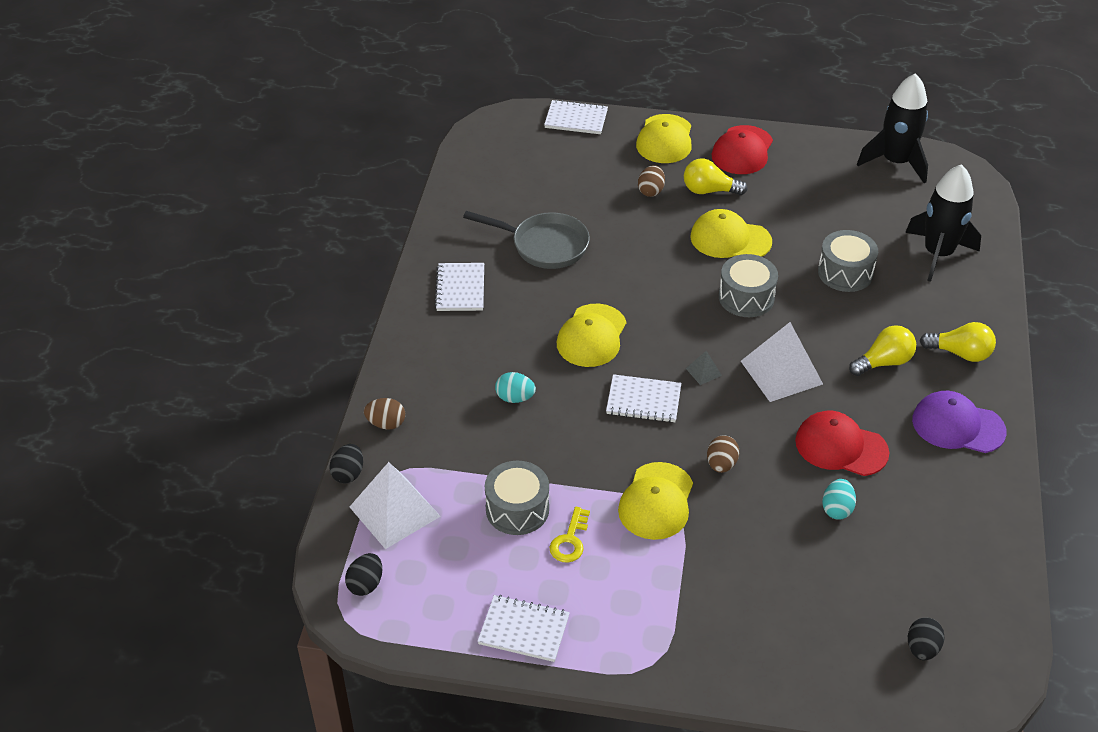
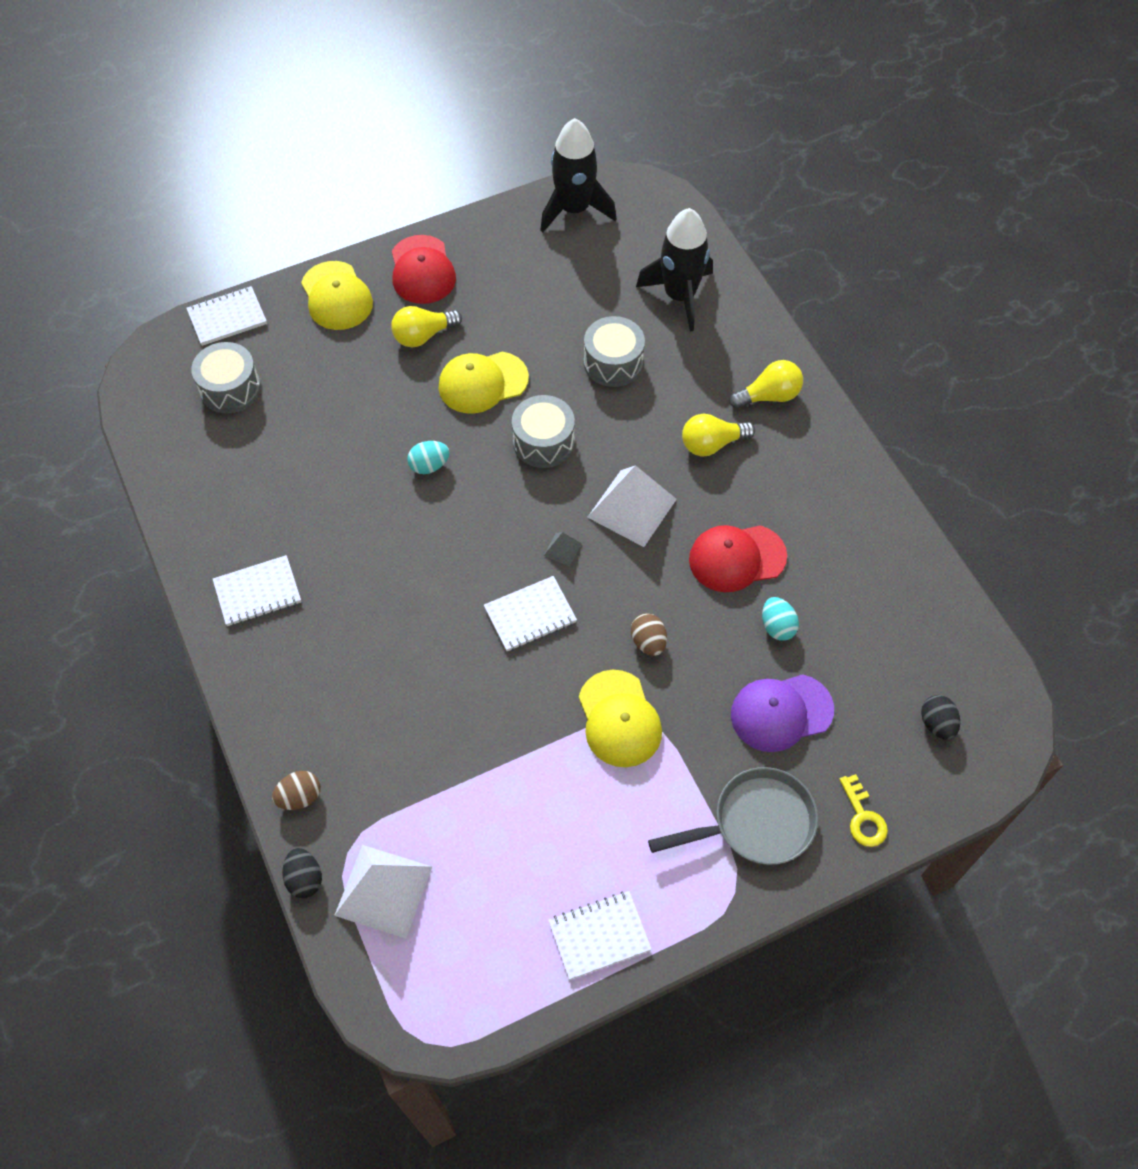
camera: 35 degrees left, 15 degrees up
black egg [345,553,382,596] -> none
white notebook [434,263,484,311] -> white notebook turned 75 degrees counterclockwise [213,555,301,626]
grey pan [463,211,590,269] -> grey pan moved to [648,767,818,865]
grey drum [485,461,549,535] -> grey drum moved to [191,342,261,413]
turquoise egg [495,372,536,403] -> turquoise egg moved to [407,441,450,474]
yellow key [549,507,590,563] -> yellow key moved to [839,774,888,847]
yellow cap [557,304,626,367] -> none
brown egg [638,165,665,197] -> none
yellow light bulb [849,325,916,376] -> yellow light bulb turned 135 degrees counterclockwise [682,414,755,457]
purple cap [912,391,1007,453] -> purple cap moved to [731,674,834,752]

